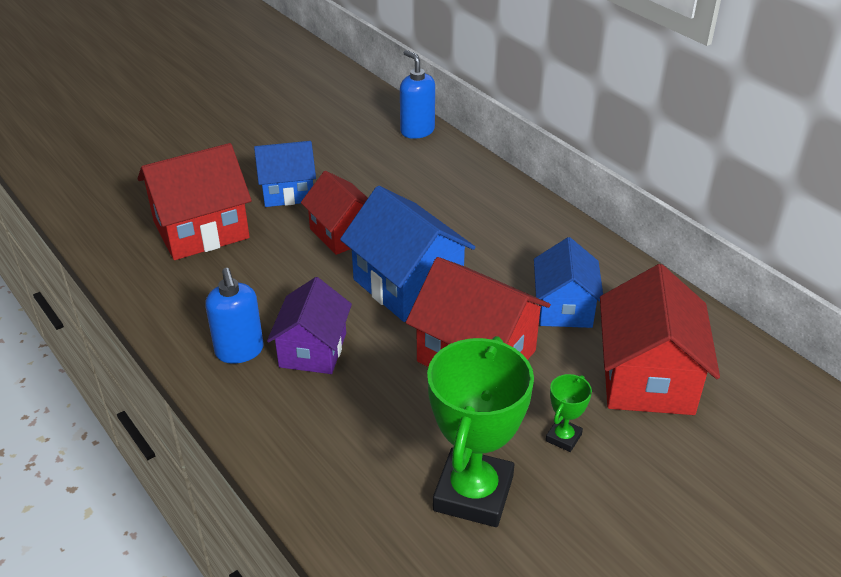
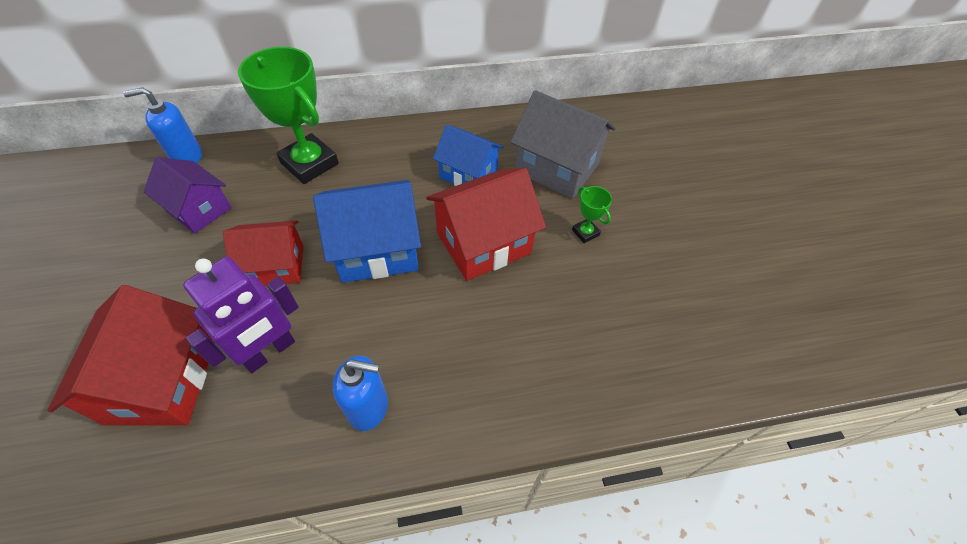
camera: 65 degrees left, 15 degrees up
blue house [254,141,316,207] -> none
purple house [267,277,352,374] -> purple house moved to [143,157,232,234]
green trophy [427,336,534,527] -> green trophy moved to [238,47,339,184]
red house [600,264,720,415] -> grey house [511,90,616,199]
none -> purple robot [183,257,299,373]

